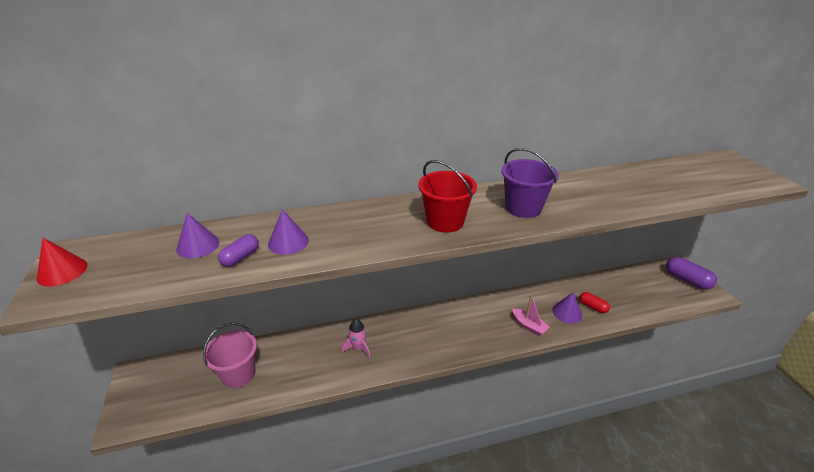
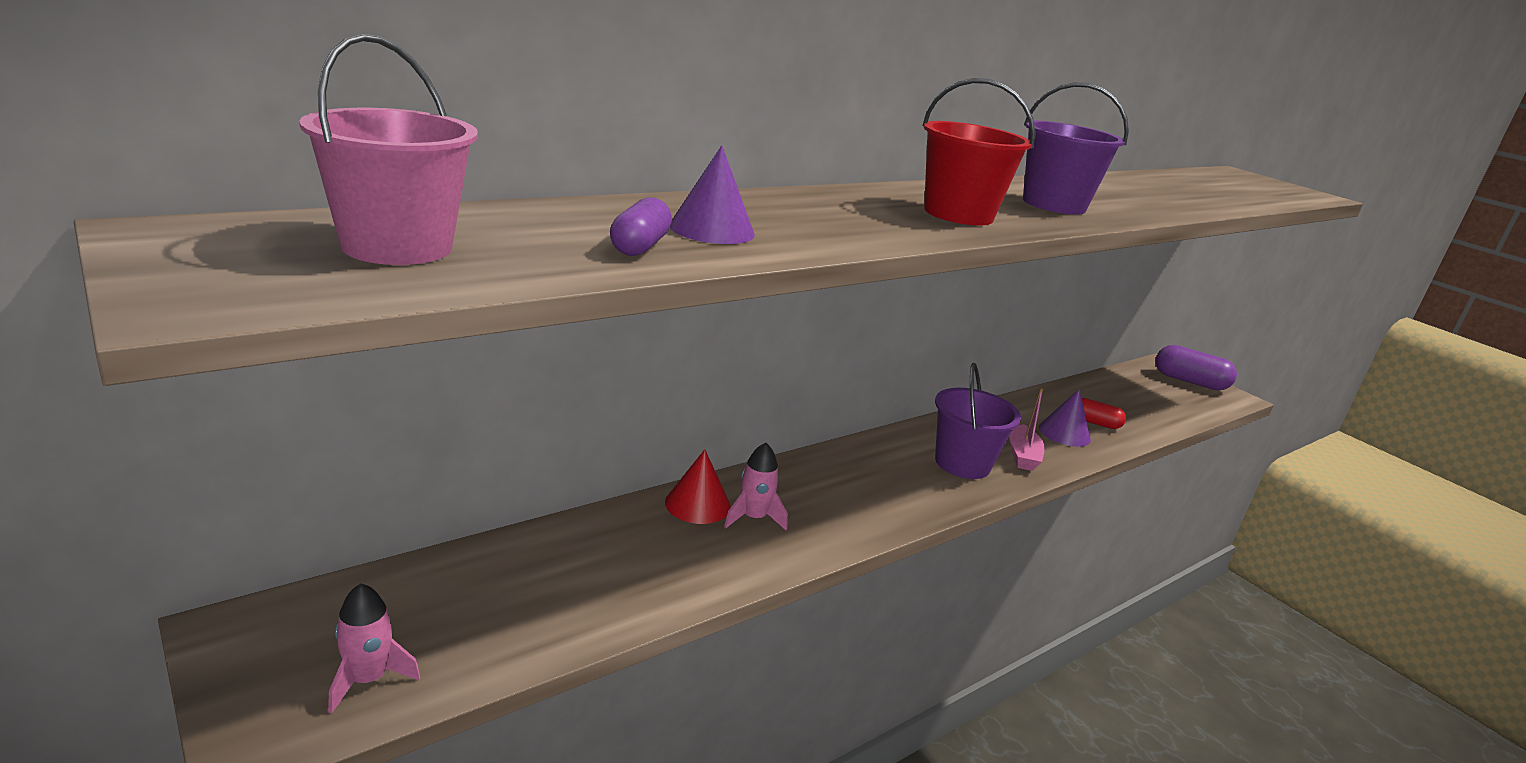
camera: 25 degrees left, 10 degrees down
red cone [37,238,88,287] -> red cone moved to [665,449,731,524]
purple cone [176,213,220,258] -> none
pink bucket [203,323,257,388] -> pink bucket moved to [299,34,478,265]
pink boat [512,295,550,336] -> pink boat turned 75 degrees clockwise [1009,388,1045,471]
none -> pink rocket [328,583,421,714]
none -> purple bucket [935,363,1021,479]

